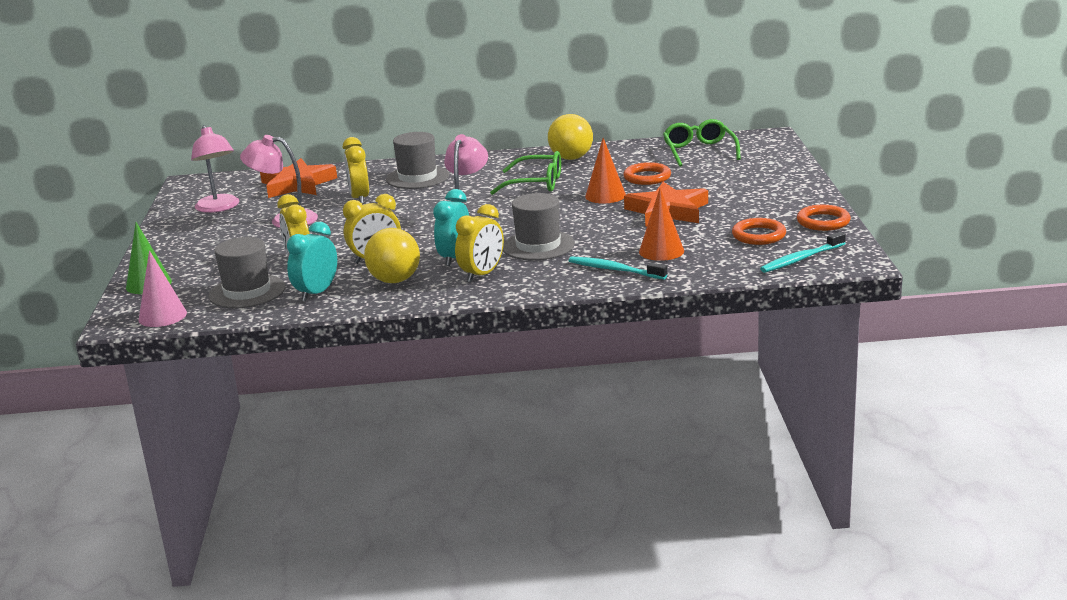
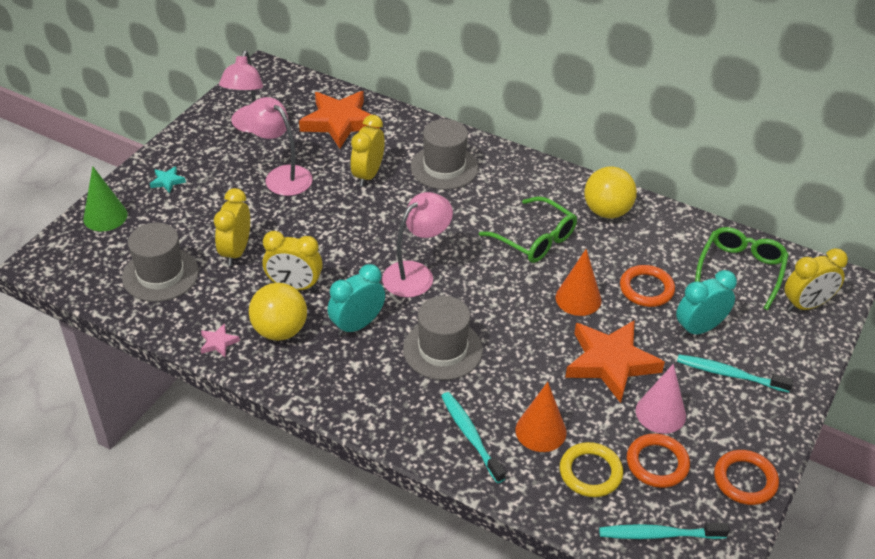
camera: 30 degrees right, 20 degrees up
pink cone [138,251,187,327] -> pink cone moved to [636,364,686,434]
turquoise clock [287,222,337,301] -> turquoise clock moved to [676,270,737,337]
yellow clock [455,204,504,282] -> yellow clock moved to [785,248,848,311]
none -> turquoise star [150,166,186,193]
none -> pink star [200,323,240,357]
none -> yellow ring [560,442,623,497]
none -> turquoise toothbrush [677,354,793,393]

